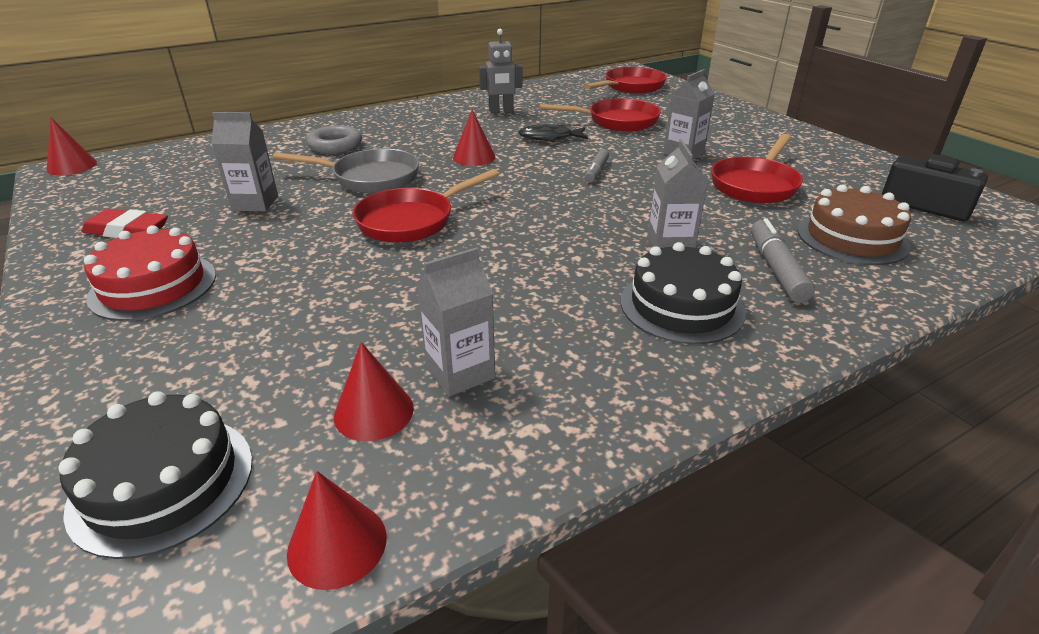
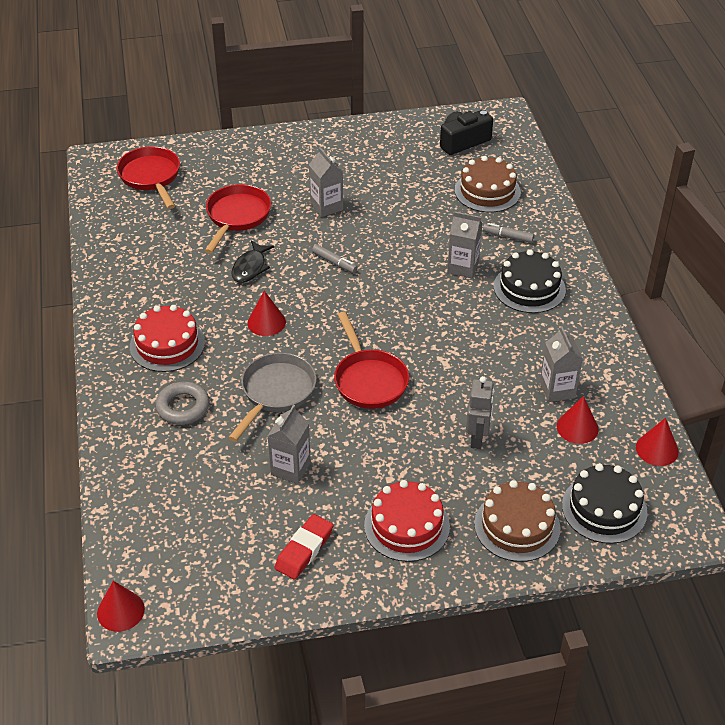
camera: 70 degrees left, 10 degrees up
grey robot [479,29,522,113] -> grey robot moved to [466,376,494,449]
red pan [711,134,803,203] -> none
grey marker [751,218,815,303] -> grey marker [483,223,534,243], size x0.66
none -> red cake [130,305,205,372]
none -> brown cake [474,480,560,562]

